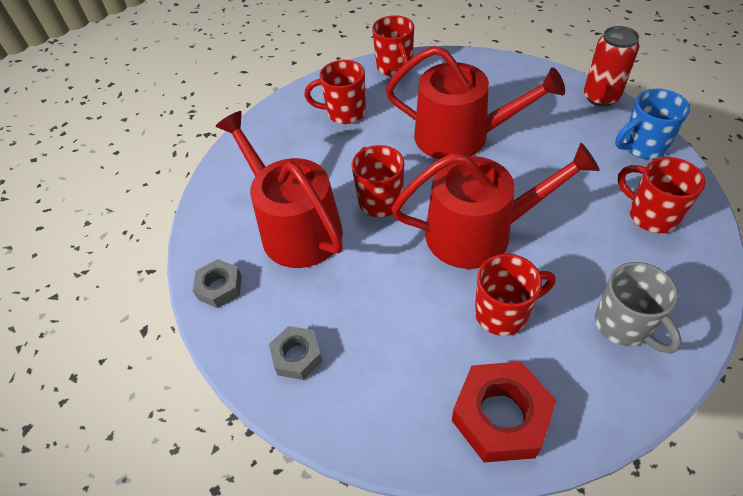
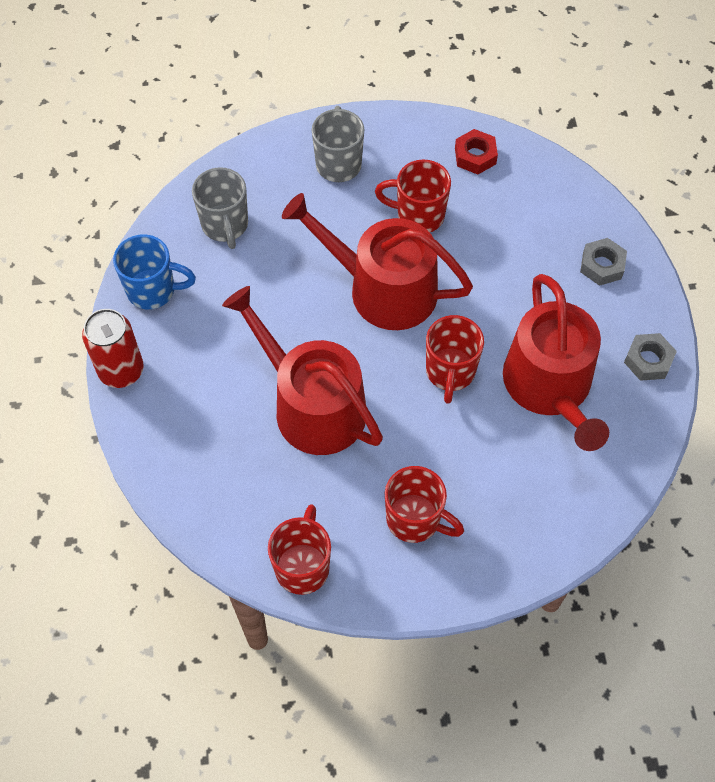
camera: 155 degrees left, 10 degrees up
red nut [452,361,557,463] -> red nut [455,129,498,174], size x0.59
red mug [618,157,706,233] -> grey mug [192,167,248,249]

